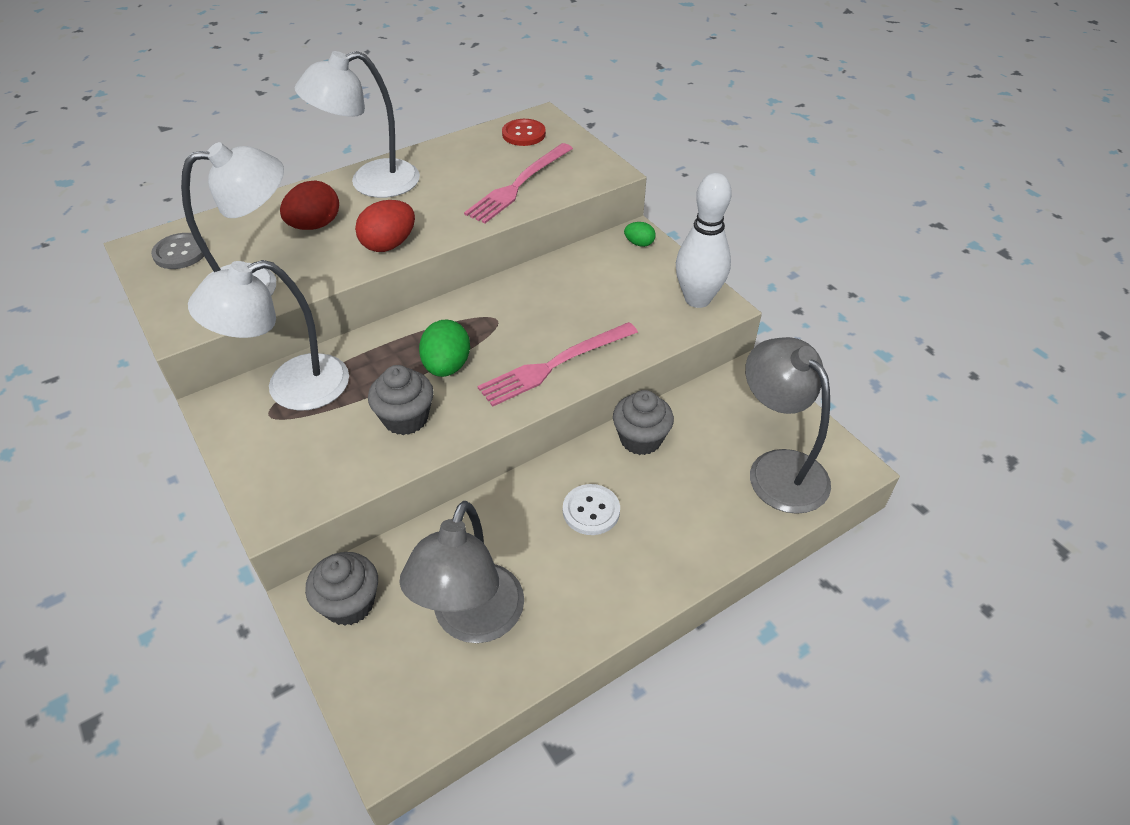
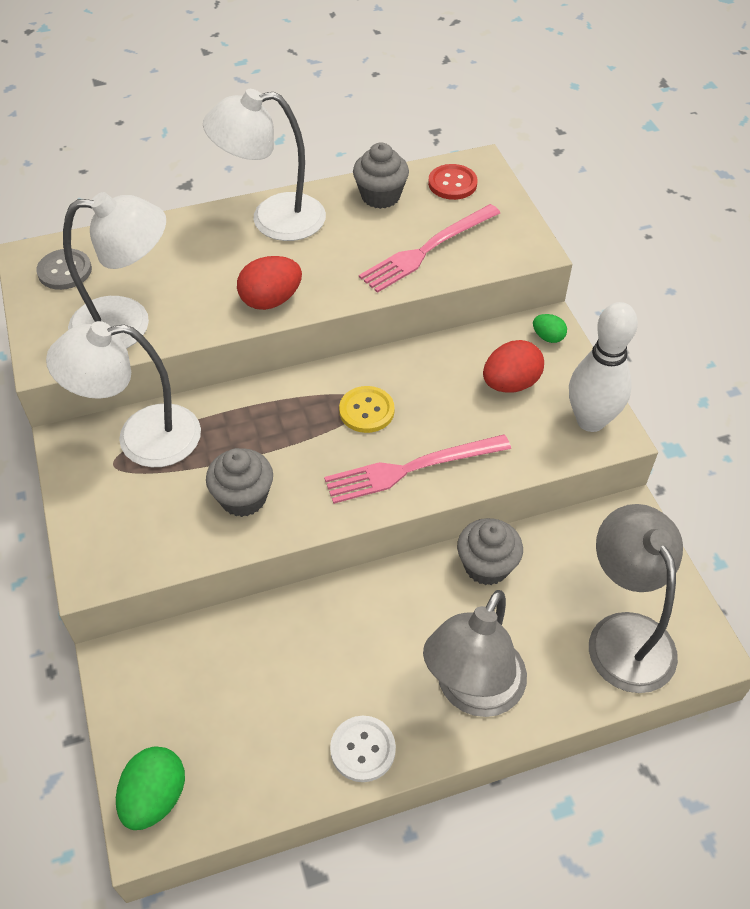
camera: 15 degrees right, 5 degrees up
red egg [280,180,339,230] -> red egg moved to [483,340,544,392]
grey cupcake [305,552,378,626] -> grey cupcake moved to [353,143,409,209]
grey lamp [400,501,524,643] -> grey lamp moved to [423,590,527,717]
green egg [419,319,470,377] -> green egg moved to [116,746,185,830]
white button [563,484,620,535] -> white button moved to [330,716,396,782]
none -> yellow button [339,386,395,433]

